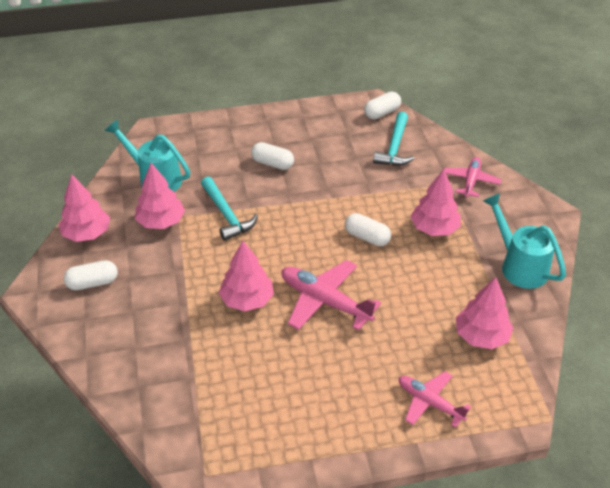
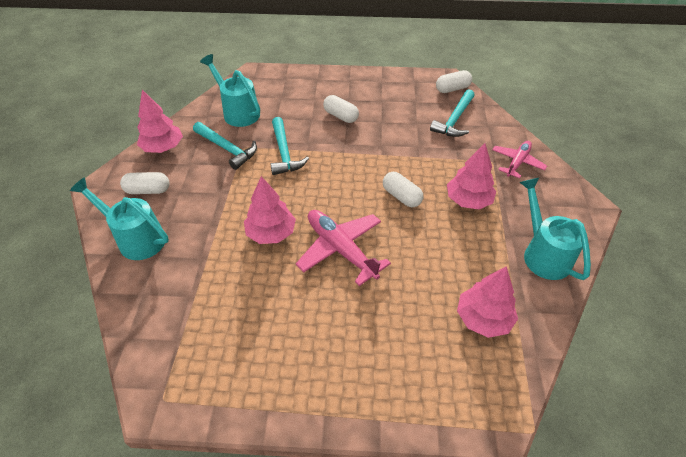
camera: 15 degrees right, 5 degrees up
pink tree [135,163,185,229] -> turquoise hammer [193,122,257,170]
pink plane [399,371,471,428] -> none
none -> turquoise watering can [70,177,169,260]

